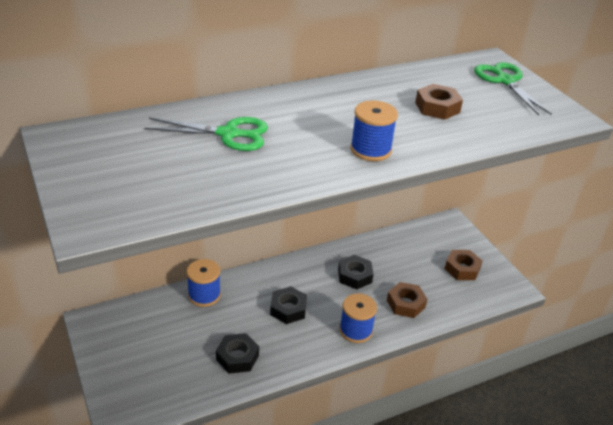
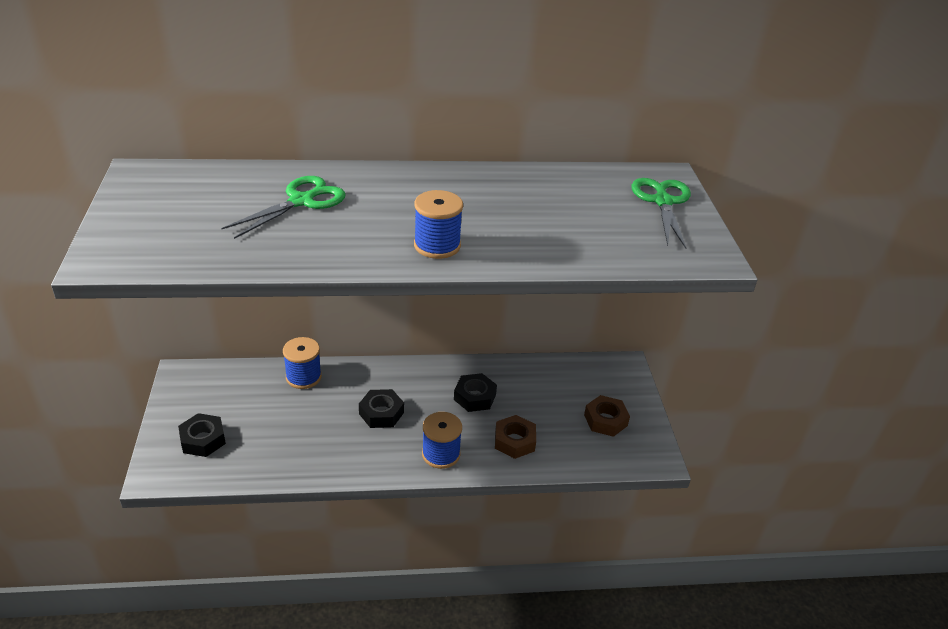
camera: 20 degrees right, 0 degrees up
green scissors [145,117,268,151] -> green scissors turned 75 degrees counterclockwise [221,176,346,239]
black nut [216,333,259,374] -> black nut moved to [178,413,226,457]
brown nut [415,84,463,120] -> none

